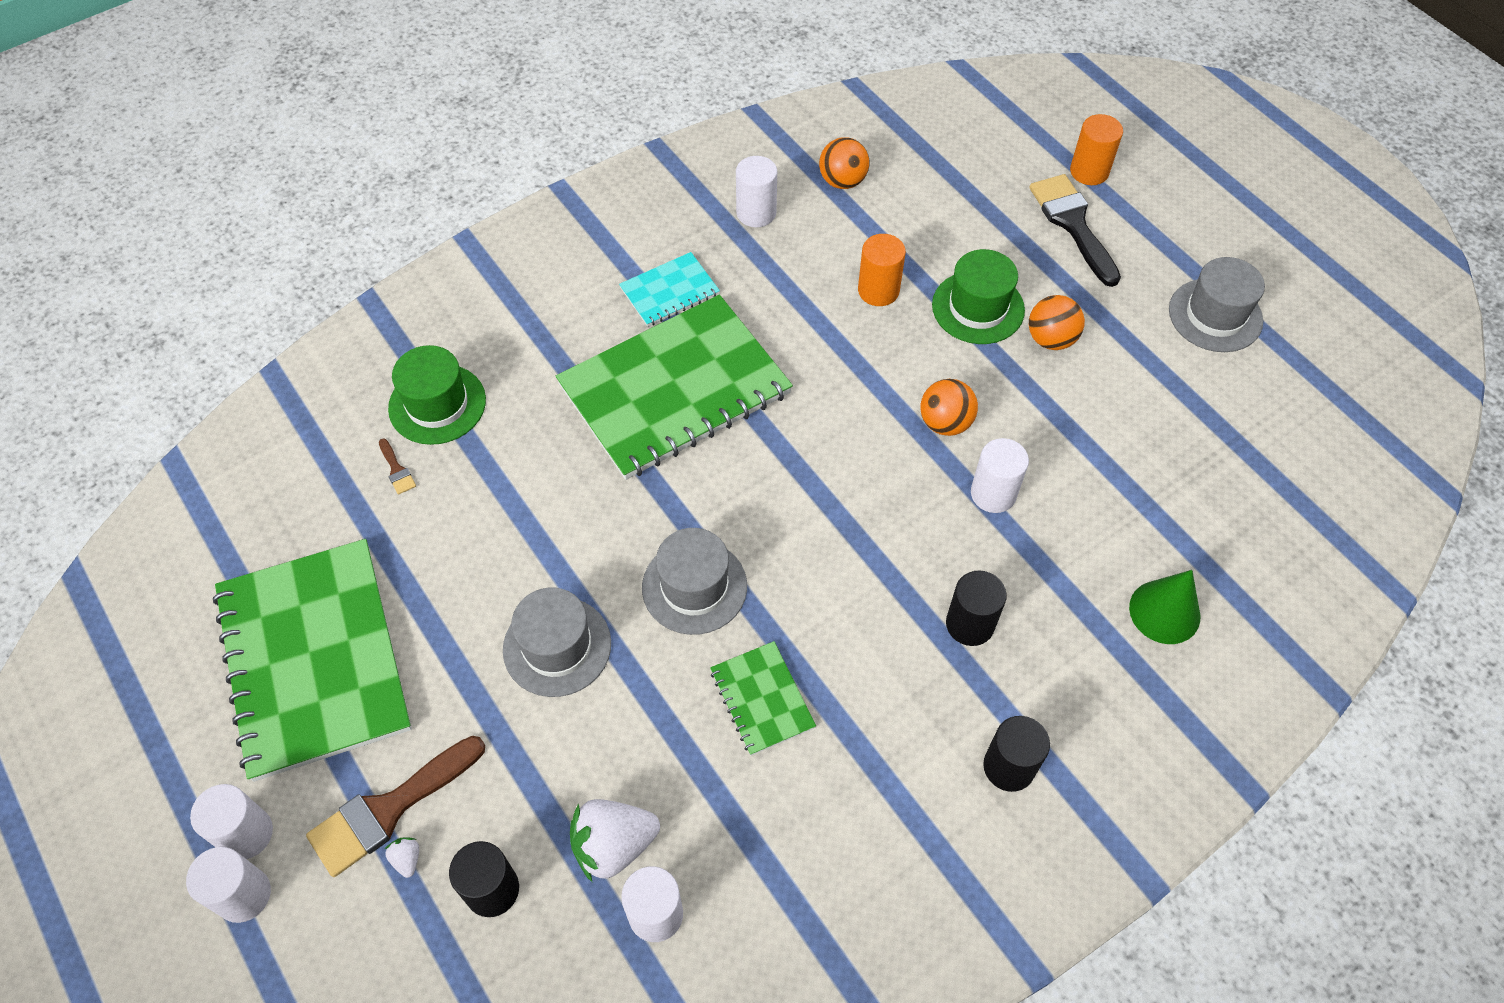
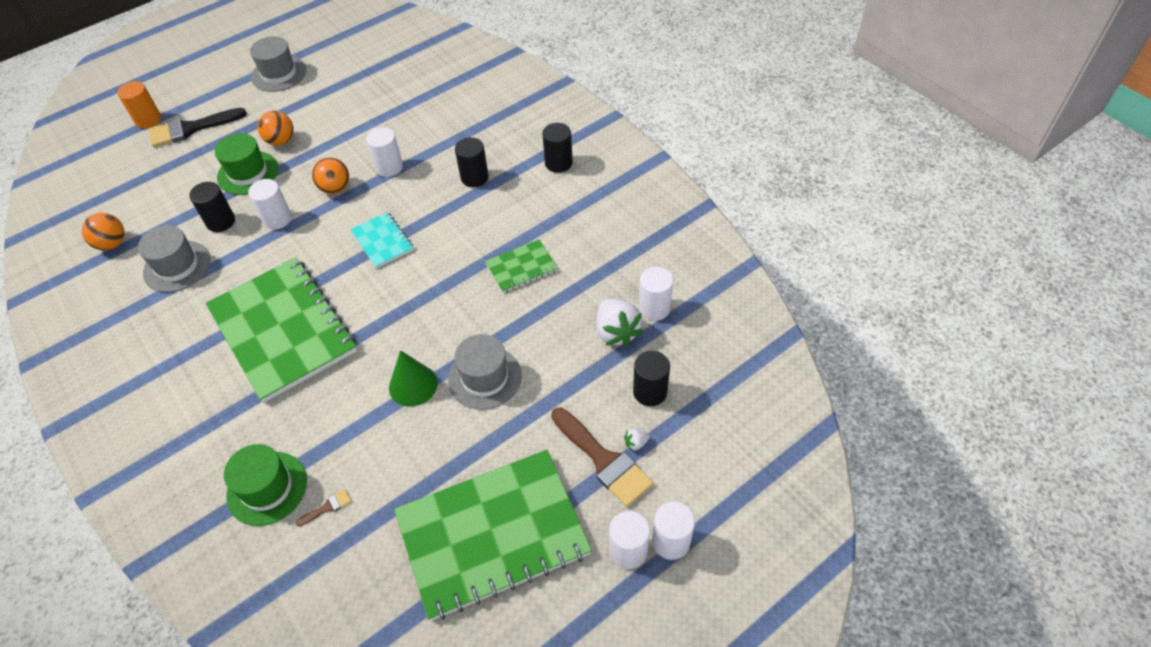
camera: 90 degrees left, 5 degrees down
turquoise notebook [619,252,720,327] -> turquoise notebook moved to [350,212,414,268]
grey hat [642,528,747,635] -> grey hat moved to [138,225,211,292]
white cylinder [736,156,777,227] -> white cylinder moved to [248,179,292,230]
orange cylinder [858,234,906,306] -> black cylinder [189,182,235,232]
green cone [1129,570,1201,644] -> green cone moved to [389,350,438,407]

